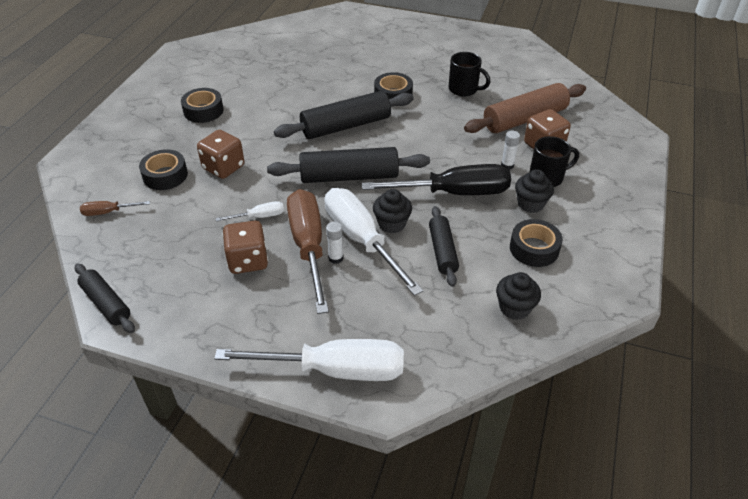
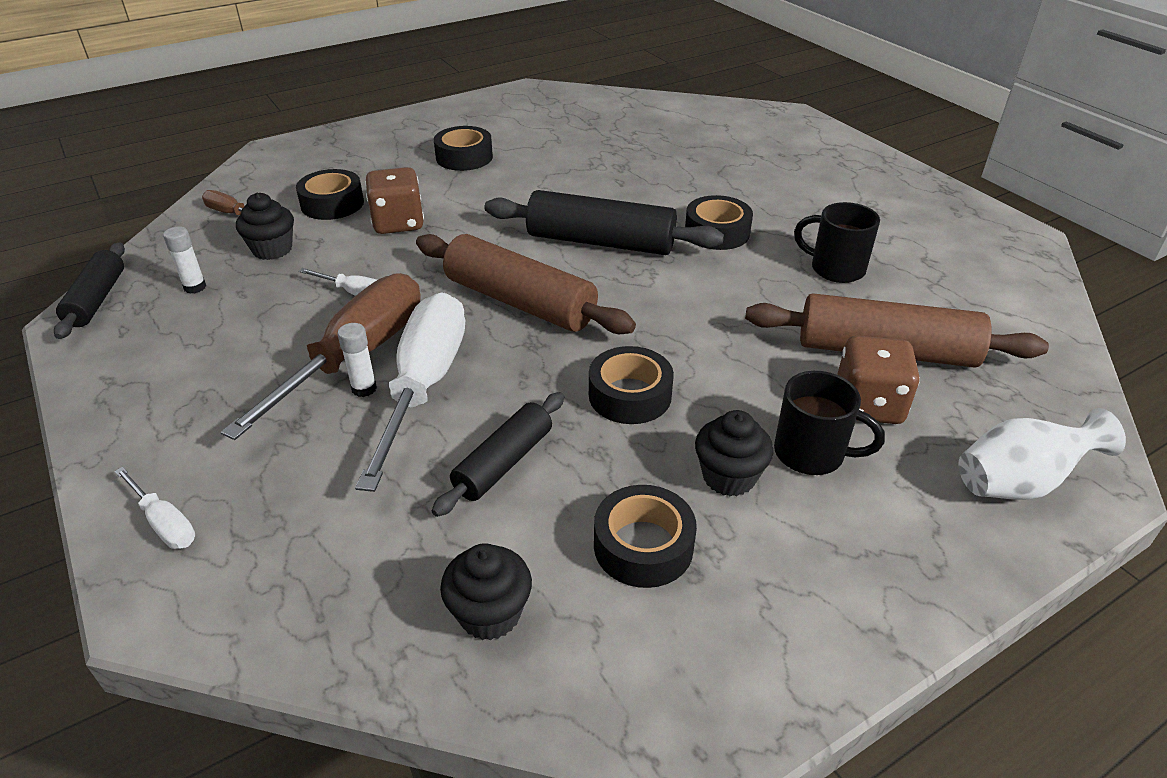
camera: 40 degrees right, 5 degrees down
white screwdriver [214,339,404,381] -> white screwdriver [115,467,195,549], size x0.44
brown dice [222,221,268,274] -> none
black rolling pin [267,147,430,183] -> brown rolling pin [416,234,636,334]
black screwdriver [362,164,511,195] -> black tape [589,346,674,424]
black cupcake [373,189,412,233] -> black cupcake moved to [236,193,294,260]
black mug [449,52,490,96] -> black mug turned 135 degrees clockwise [794,202,880,283]
white glue stick [501,130,520,170] -> white glue stick moved to [163,226,206,294]
none -> white vase [958,408,1126,500]

